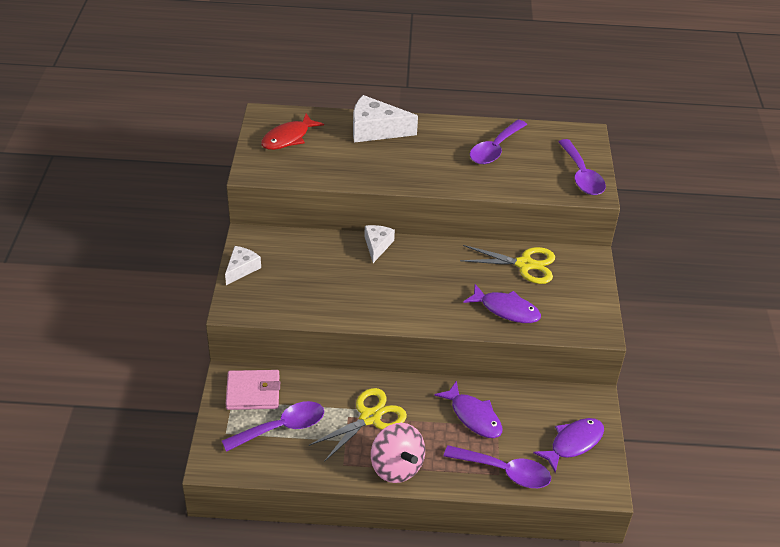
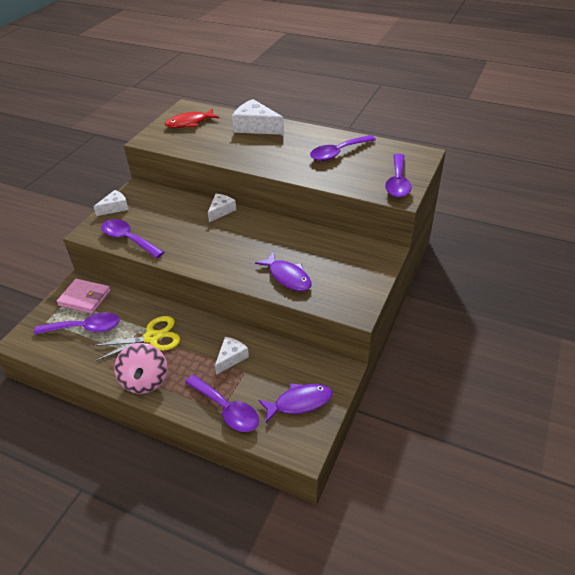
camera: 25 degrees right, 0 degrees up
purple fish [434,380,502,438] -> white cheese [215,337,249,375]
yellow scissors [460,245,555,284] -> none
none -> purple spoon [101,219,164,258]

